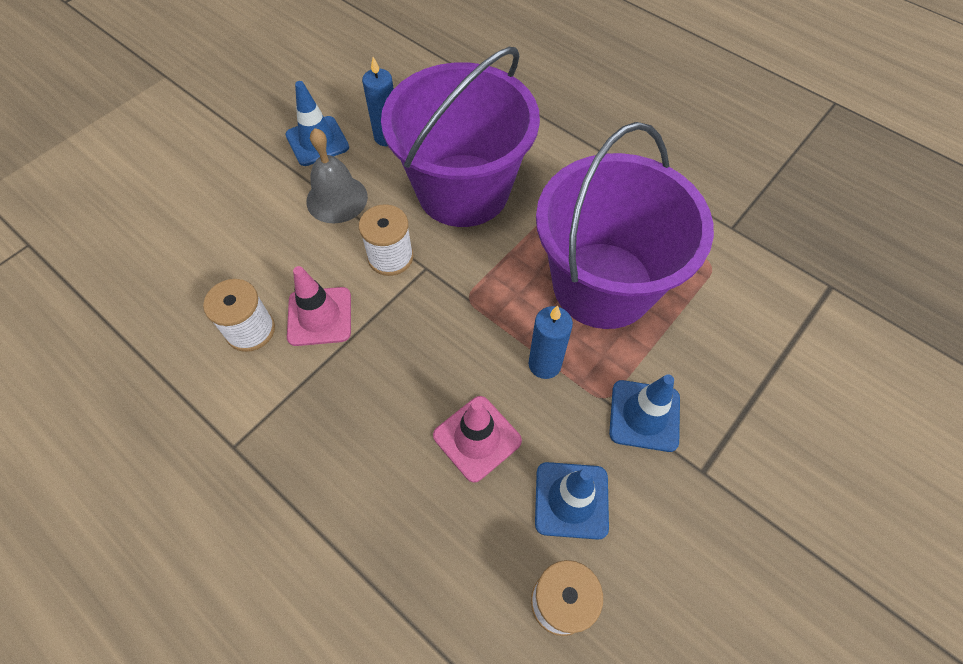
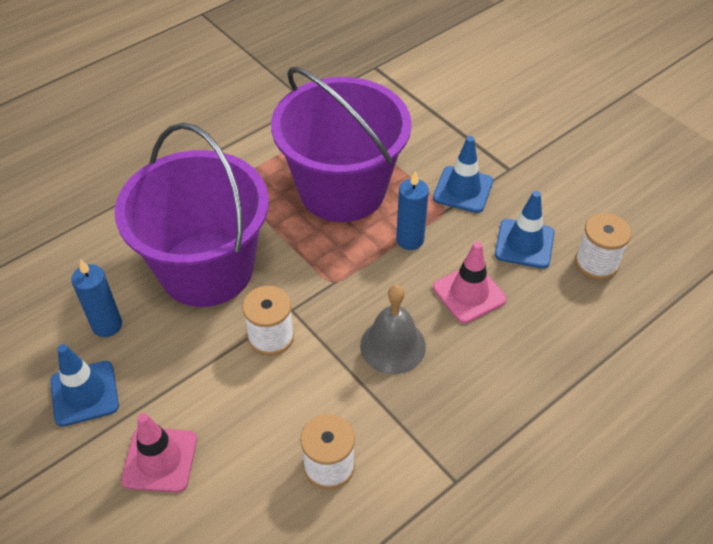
camera: 80 degrees left, 10 degrees down
pink traffic cone [287,266,351,346] -> pink traffic cone moved to [121,413,197,493]
grey bell [306,128,368,223] -> grey bell moved to [360,285,426,374]

